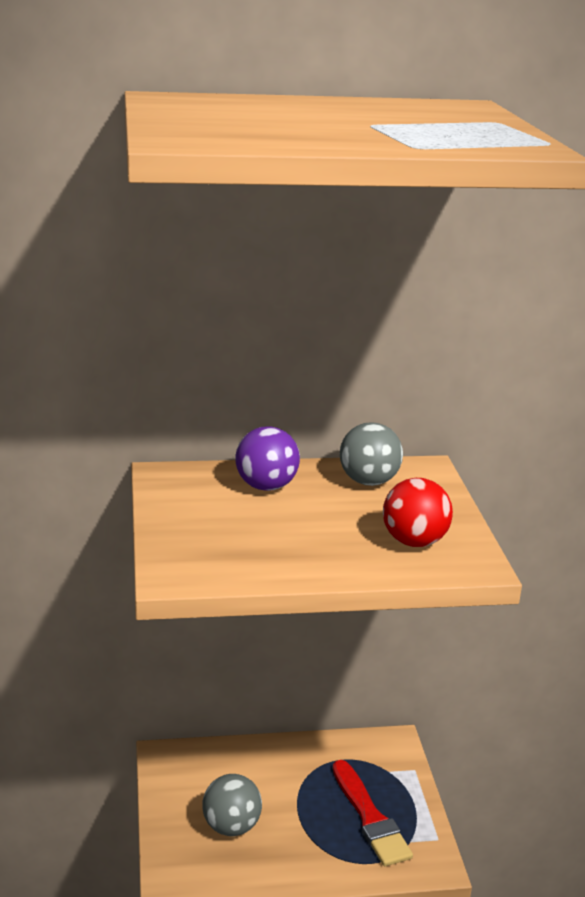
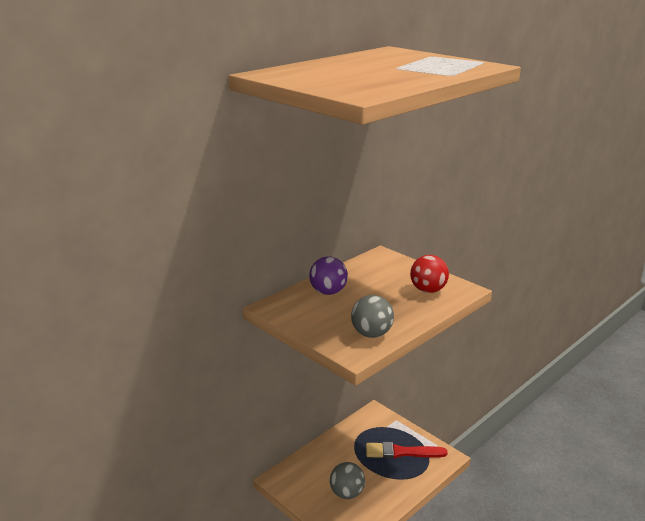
camera: 35 degrees left, 0 degrees up
red brush [333,760,413,866] -> red brush turned 150 degrees clockwise [366,442,448,459]
grey ball [340,422,403,486] -> grey ball moved to [351,295,394,338]

